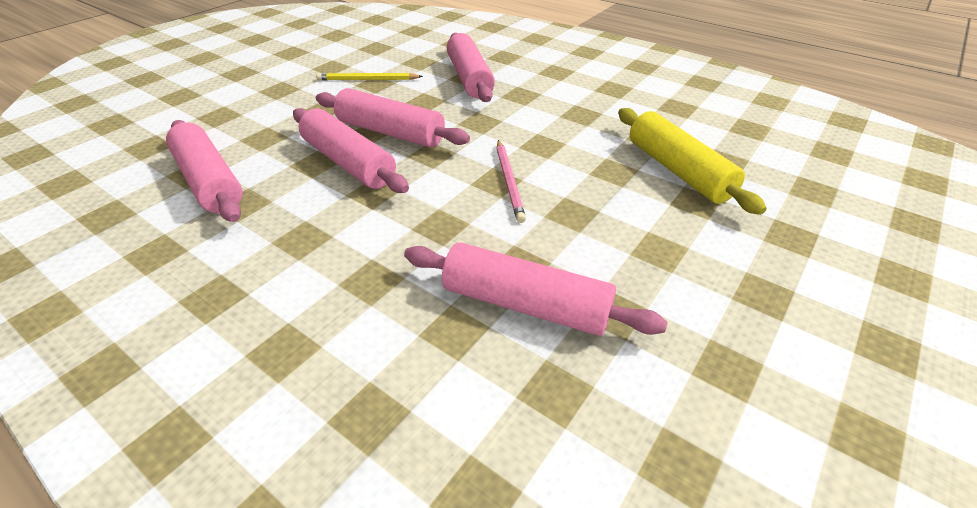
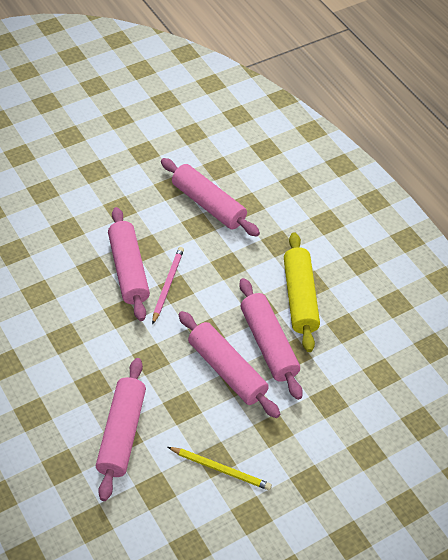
camera: 160 degrees left, 10 degrees up
pink rolling pin [166,120,243,222] -> pink rolling pin moved to [108,207,150,321]
yellow rolling pin [618,108,767,215] -> yellow rolling pin moved to [284,232,320,352]

